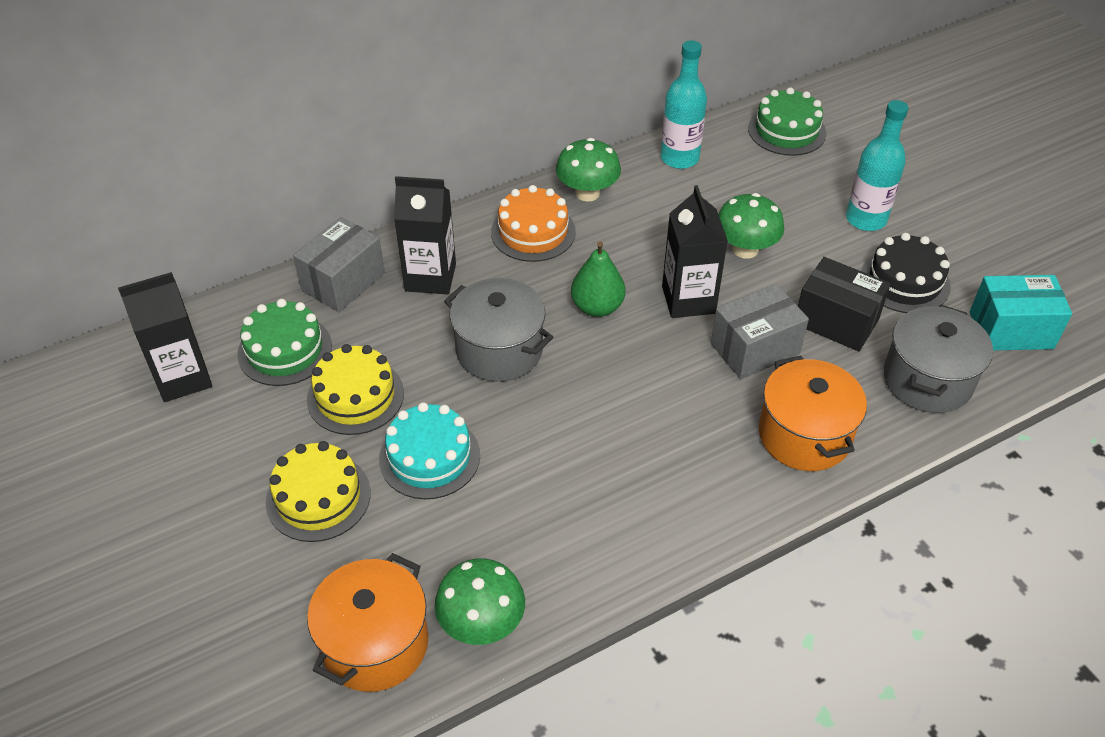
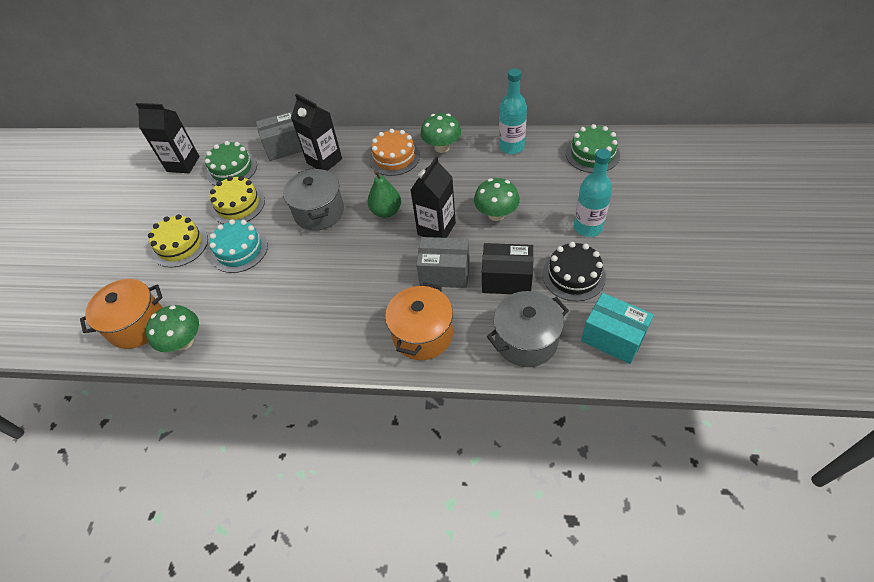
camera: 40 degrees right, 5 degrees up
black box [798,257,891,351] -> black box turned 60 degrees counterclockwise [482,243,533,294]

